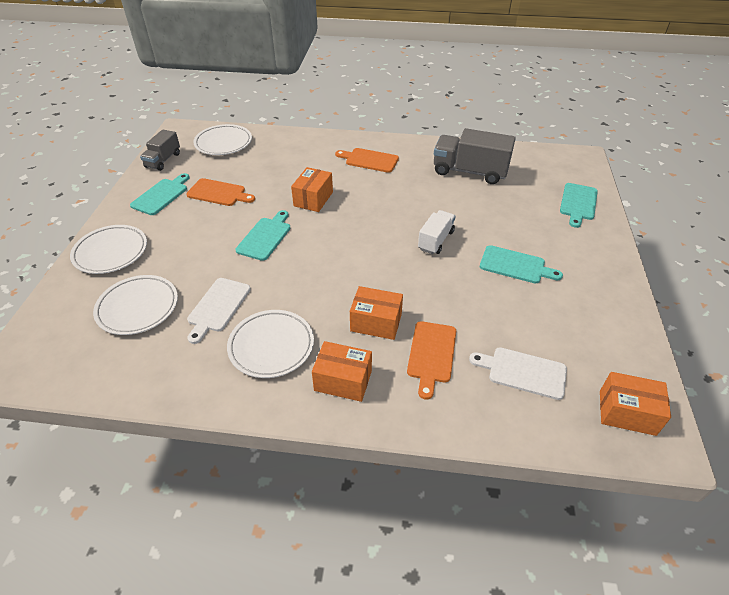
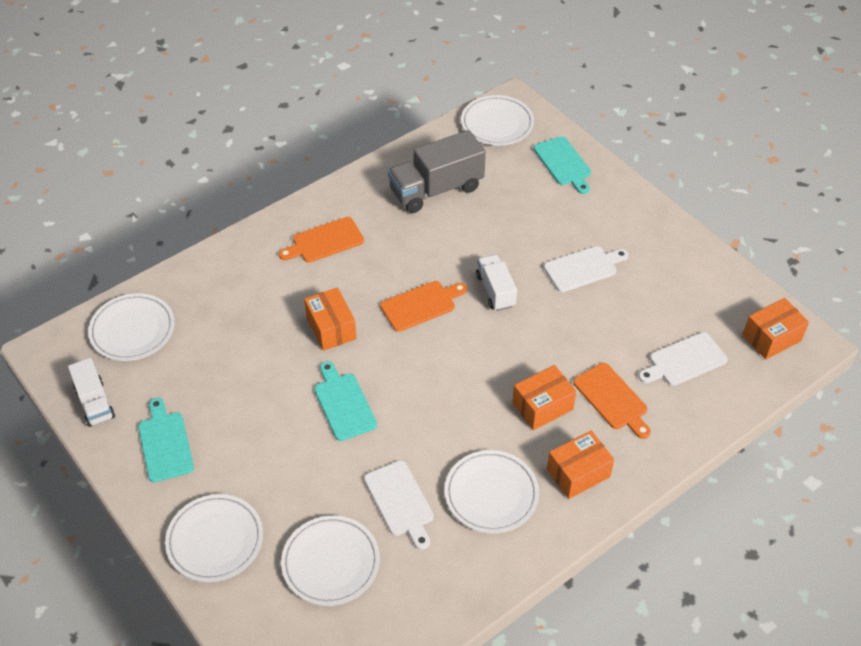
camera: 45 degrees left, 5 degrees up
grey truck [140,129,180,171] -> white truck [68,358,115,427]
orange cutting board [186,178,255,206] -> orange cutting board moved to [380,281,467,332]
turquoise cutting board [480,245,563,283] -> white cutting board [544,246,628,292]
none -> white plate [461,95,534,146]

